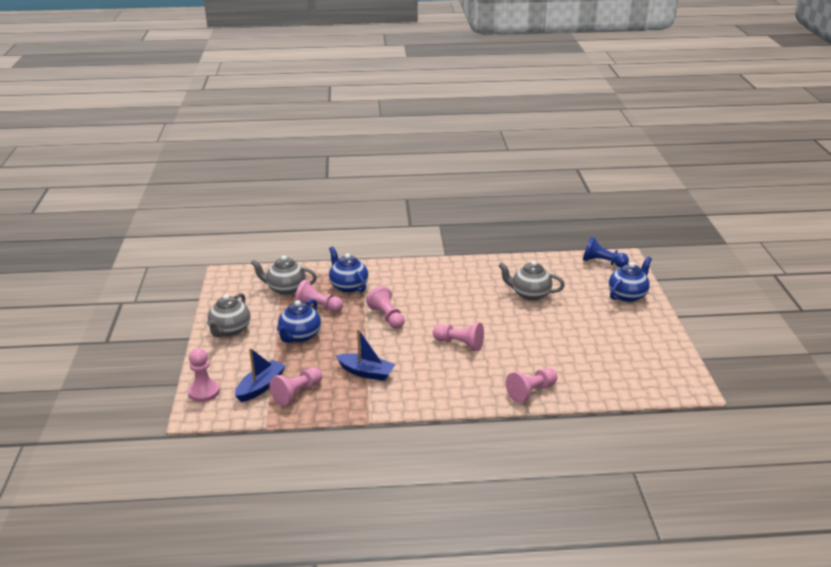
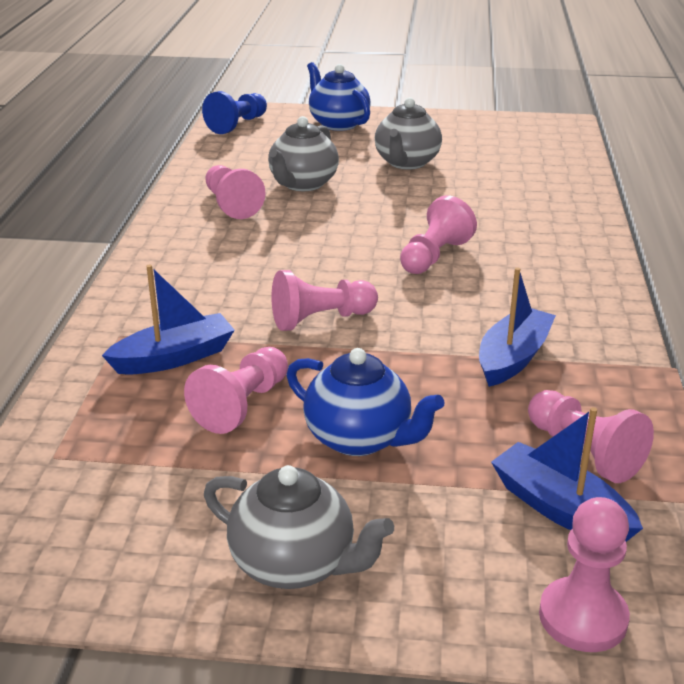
camera: 80 degrees left, 0 degrees up
grey teapot [251,256,317,295] -> grey teapot moved to [375,97,442,170]
blue teapot [329,246,368,293] -> blue boat [102,264,235,375]
pink pawn [506,368,557,403] -> pink pawn moved to [205,165,266,219]

